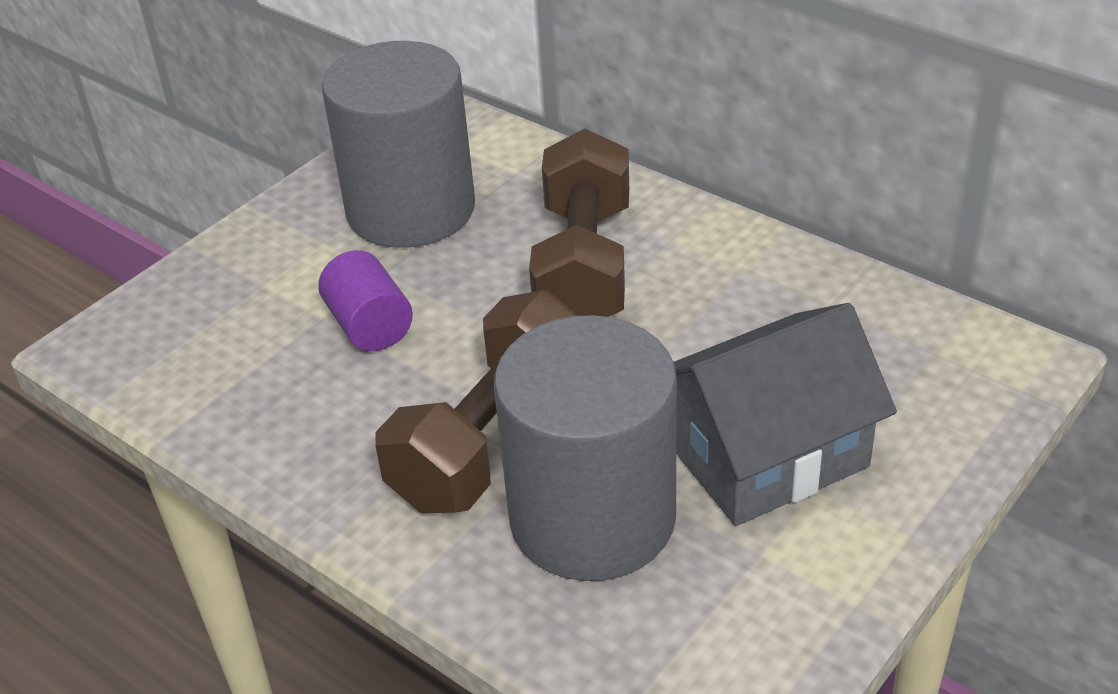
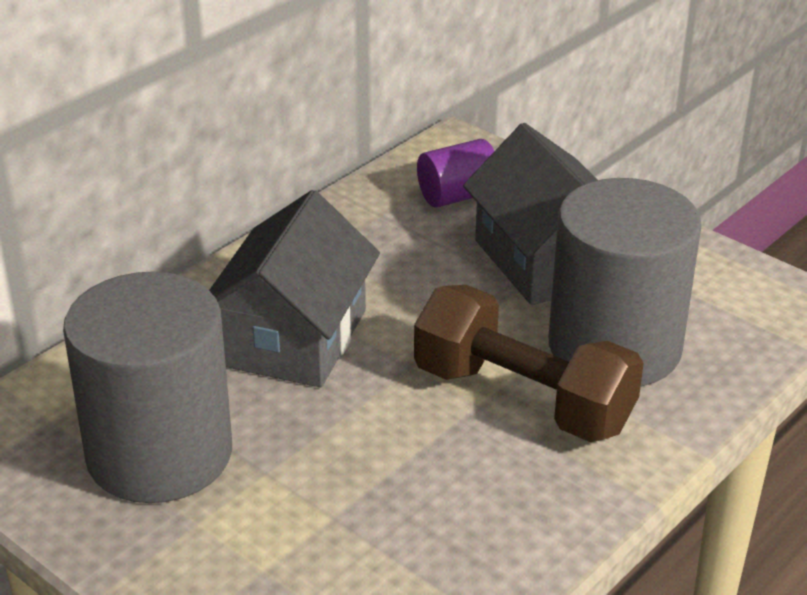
camera: 90 degrees left, 5 degrees down
purple cylinder [318,250,413,351] -> purple cylinder moved to [417,139,494,208]
brown dumbbell [529,129,629,317] -> grey house [209,190,380,388]

